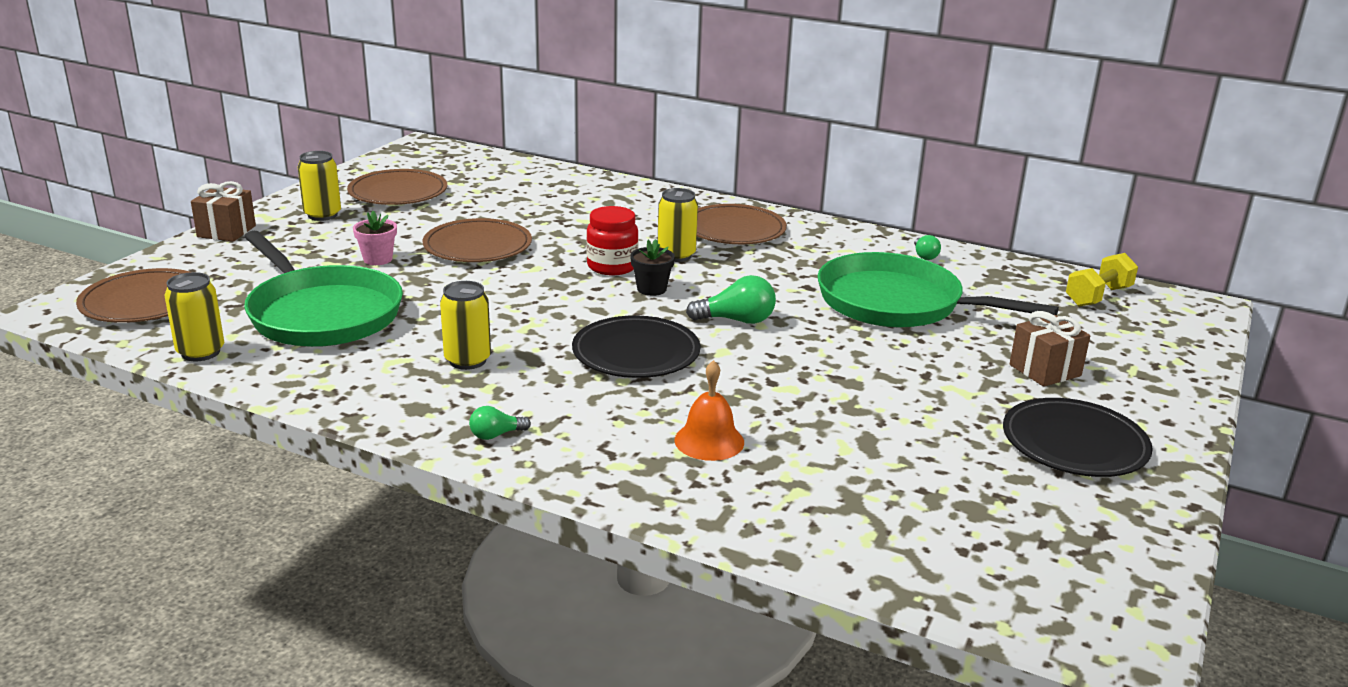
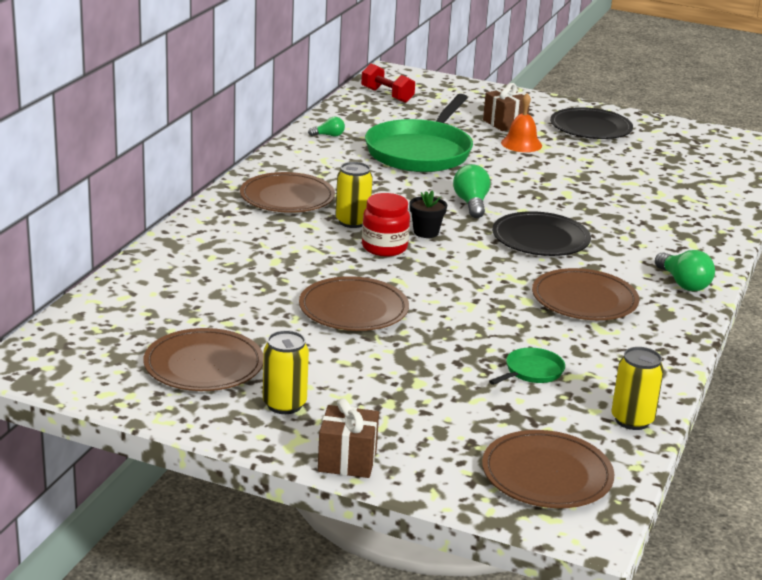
camera: 95 degrees left, 0 degrees up
green pan [244,231,403,347] -> green pan [489,348,565,385], size x0.41
pink flower pot [353,211,397,265] -> none
yellow can [440,281,491,370] -> brown plate [532,268,639,320]
green light bulb [469,406,531,440] -> green light bulb [655,250,715,291], size x1.71
orange bell [674,360,744,461] -> orange bell moved to [501,93,542,152]
yellow dumbbell [1066,253,1138,307] -> red dumbbell [361,64,415,103]

